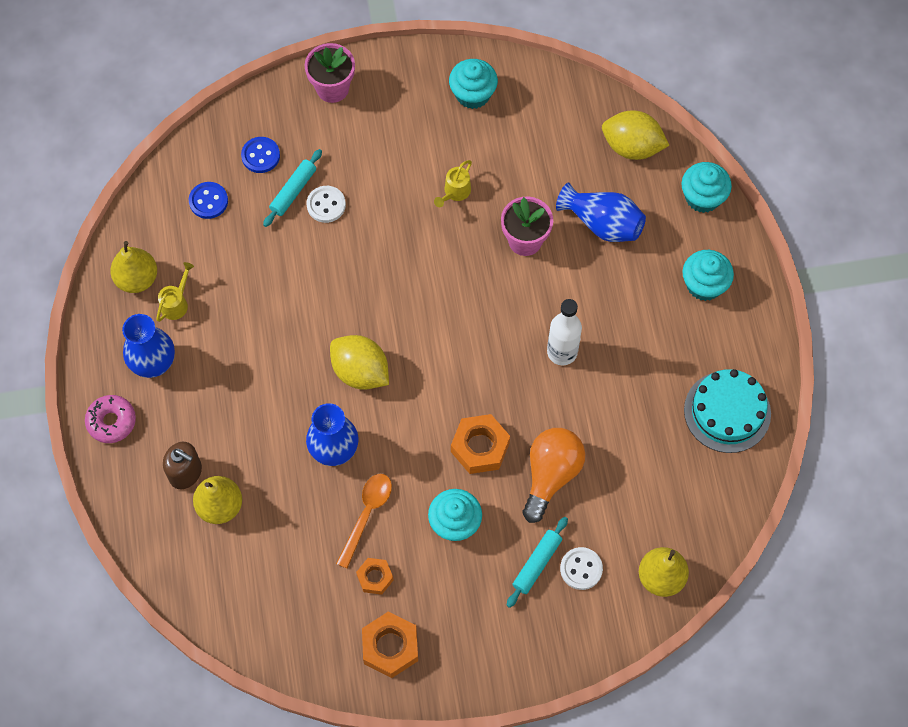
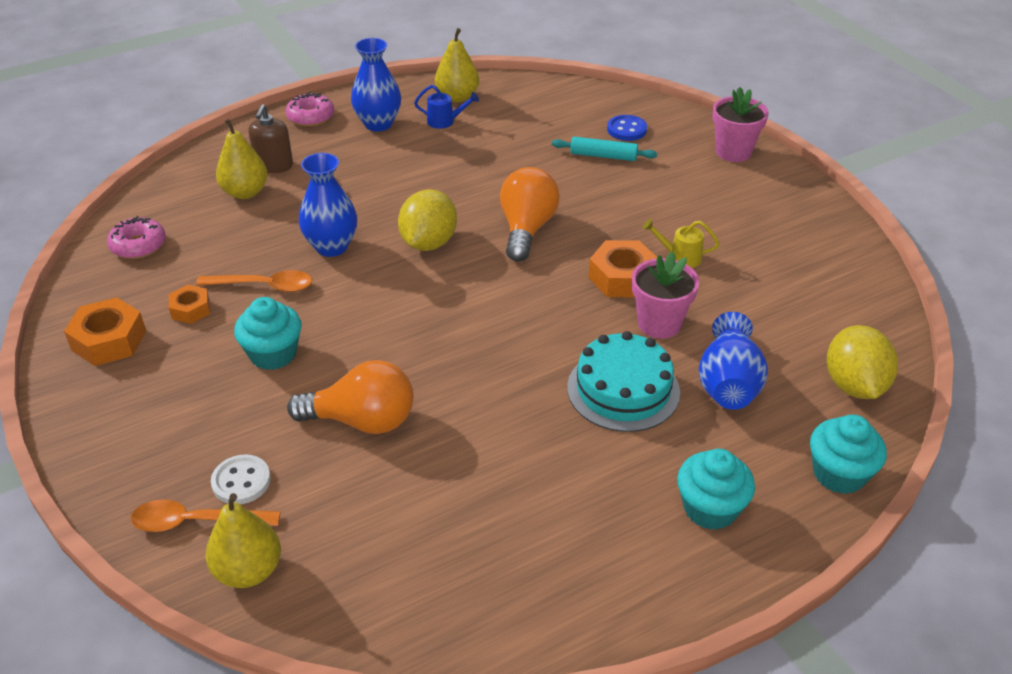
camera: 70 degrees right, 25 degrees down
yellow watering can [156,262,194,322] -> blue watering can [414,85,479,129]
blue button [189,182,228,219] -> none
white button [307,186,346,223] -> none
turquoise cupcake [449,59,498,109] -> none
orange nut [451,414,510,474] -> orange nut moved to [589,240,657,297]
turquoise rolling pin [507,517,568,608] -> none
white bottle [547,299,582,365] -> none
turquoise cake [684,369,771,453] -> turquoise cake moved to [567,331,680,432]
none -> pink donut [107,216,166,259]
none -> orange spoon [131,499,281,532]
none -> orange light bulb [500,167,560,261]

